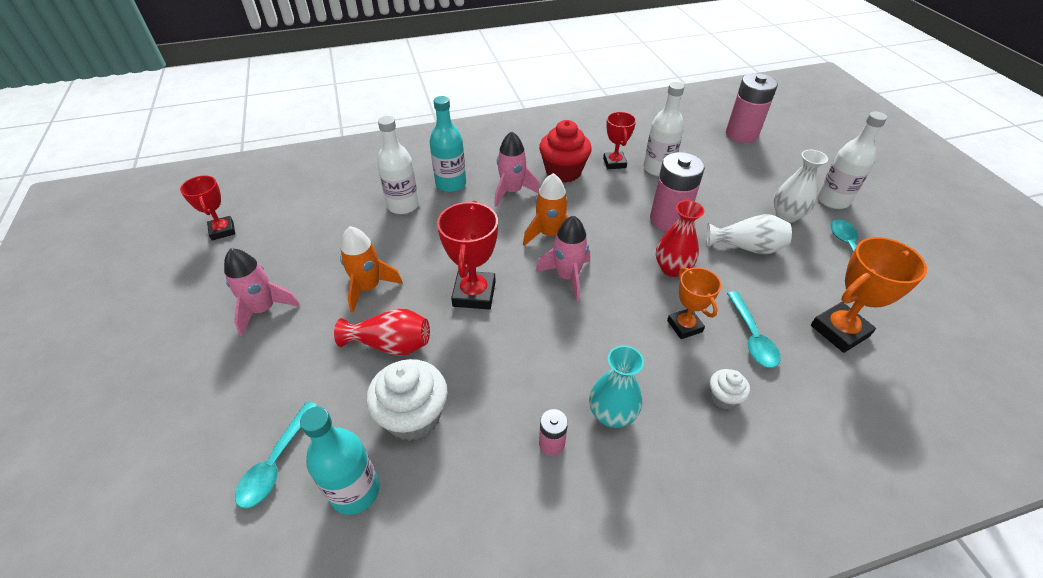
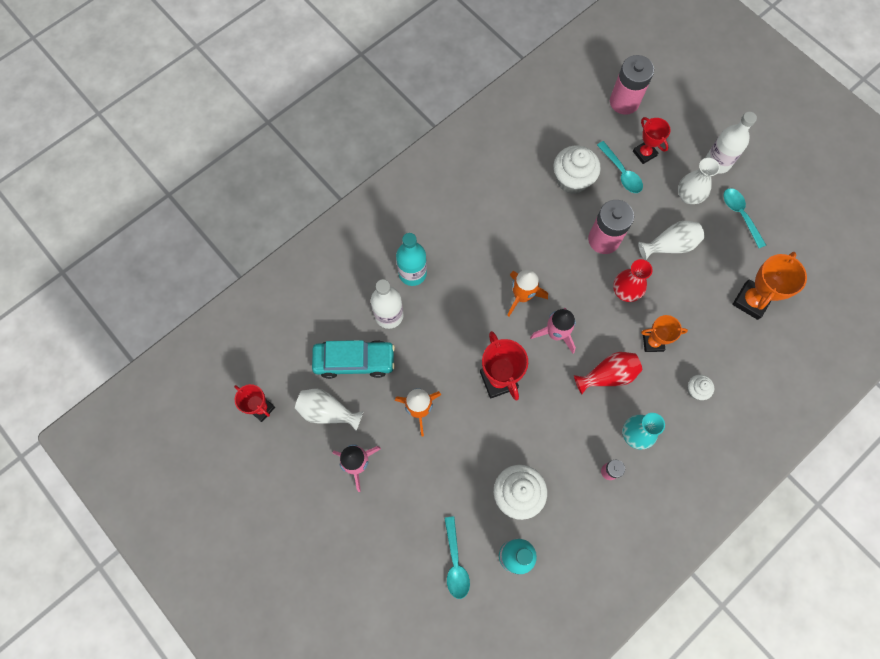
camera: 25 degrees left, 25 degrees up
red vase [334,308,430,356] -> red vase moved to [574,352,642,395]
pink rocket [494,131,540,207] -> none
red cupcake [539,120,592,183] -> none
red trophy [603,112,636,169] -> red trophy moved to [633,117,671,164]
white bottle [643,82,685,176] -> white cupcake [554,146,601,194]
orange trophy [667,267,721,339] -> orange trophy turned 45 degrees counterclockwise [641,315,688,352]
turquoise spoon [727,291,781,368] -> turquoise spoon moved to [597,141,643,193]
none -> white vase [295,389,364,431]
none -> turquoise car [312,340,395,379]

